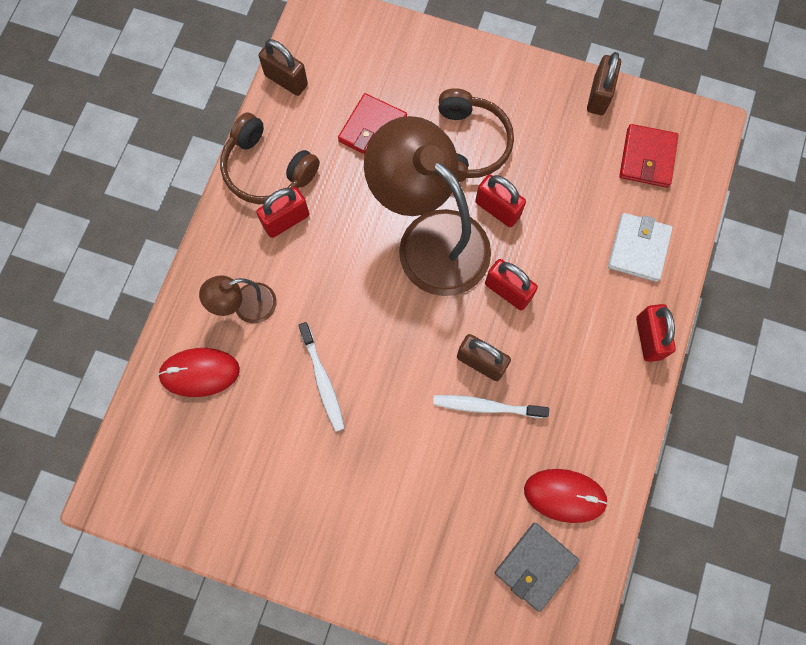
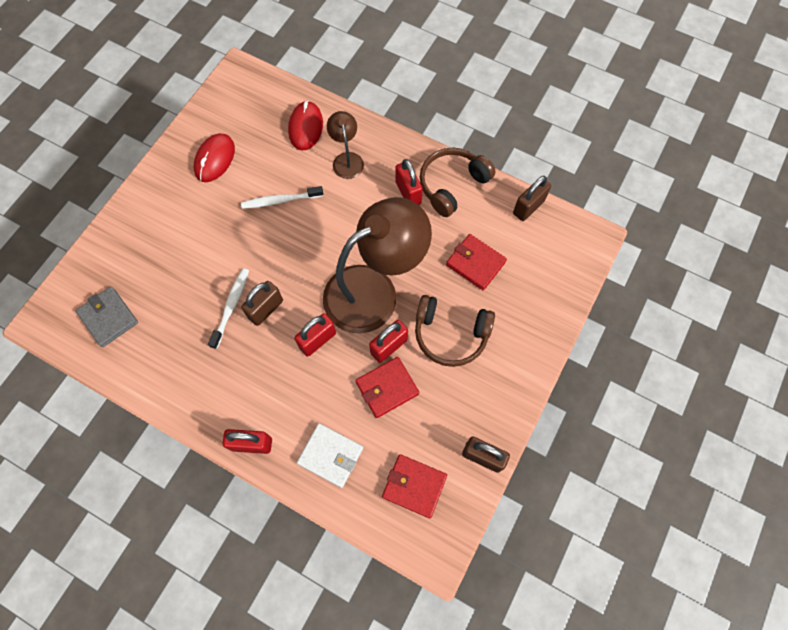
camera: 100 degrees right, 5 degrees down
red mouse [524,469,609,523] -> red mouse moved to [194,133,235,182]
none -> red wallet [355,357,419,418]

